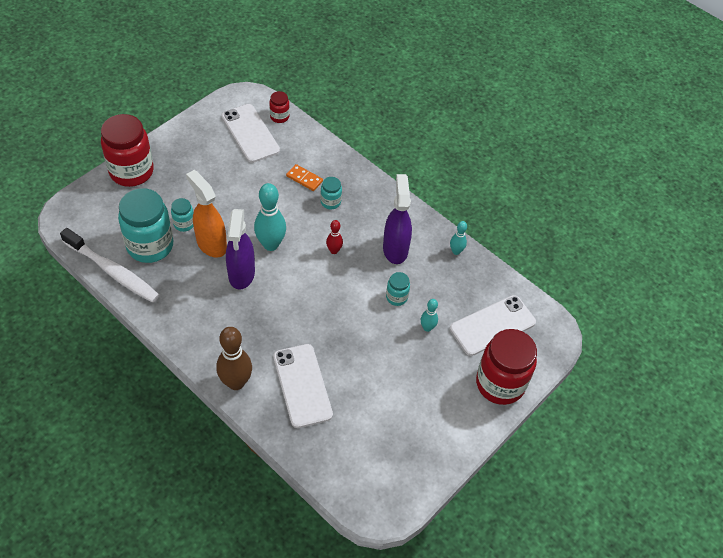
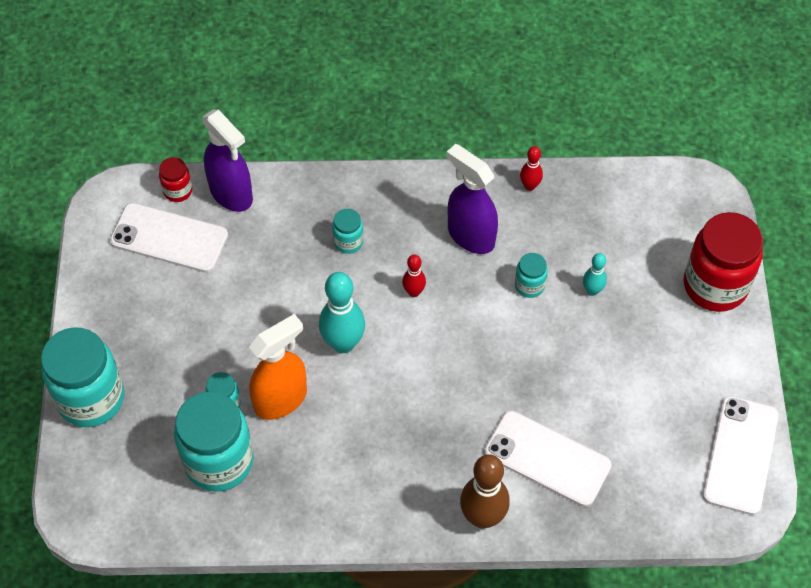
camera: 40 degrees left, 5 degrees up
white toothbrush [60,228,160,303] -> none
red jar [101,114,154,187] -> turquoise jar [41,327,124,427]
orange spray bottle [186,170,227,258] -> orange spray bottle turned 135 degrees clockwise [249,314,307,420]
purple spray bottle [226,209,255,289] -> purple spray bottle moved to [202,110,253,212]
orange domino [286,164,323,191] -> none
turquoise bowling pin [450,221,467,255] -> red bowling pin [520,146,543,191]
white phone [450,295,536,356] -> white phone moved to [703,396,779,515]

